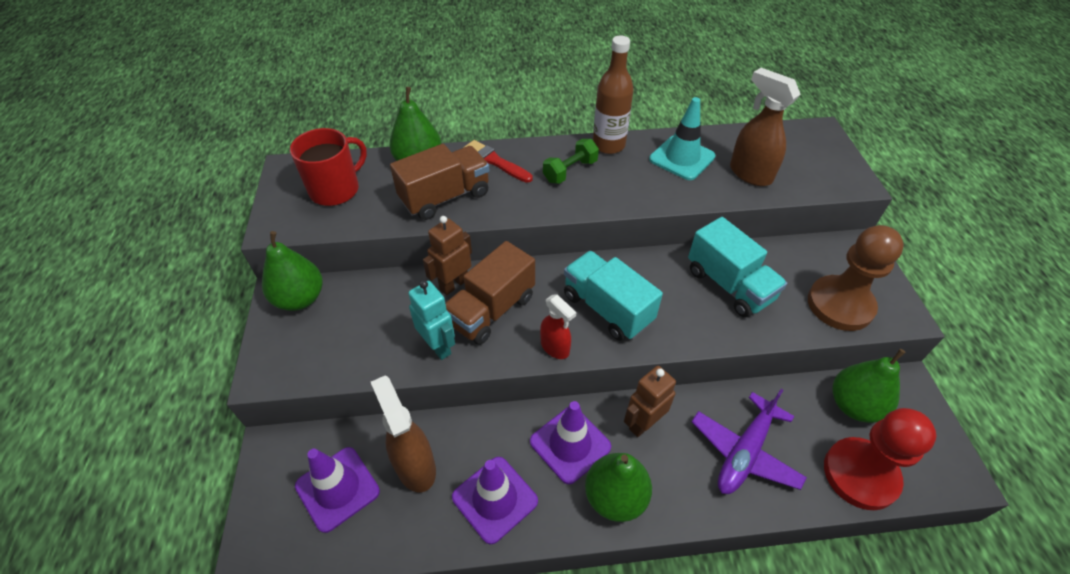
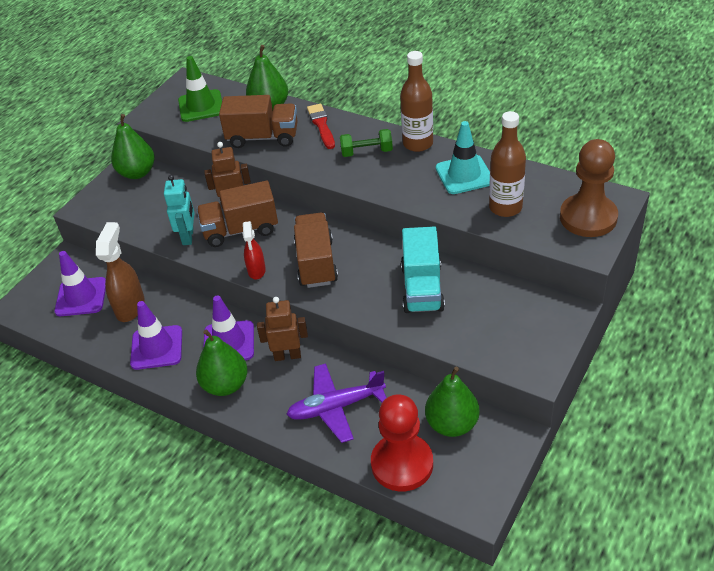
camera: 40 degrees right, 5 degrees down
red mug [290,128,367,206] -> green traffic cone [178,56,222,122]
turquoise truck [564,251,663,341] -> brown truck [294,212,338,288]
brown spray bottle [730,68,801,186] -> brown bottle [489,111,526,217]
brown pawn [808,225,904,331] -> brown pawn moved to [560,139,618,237]

